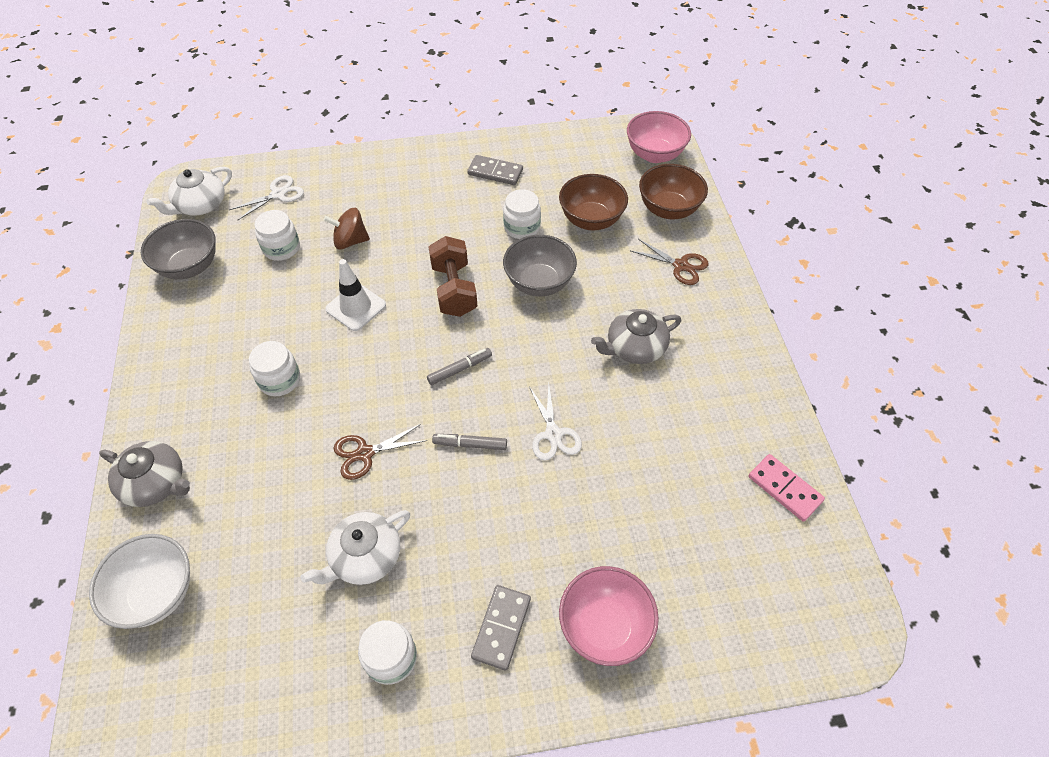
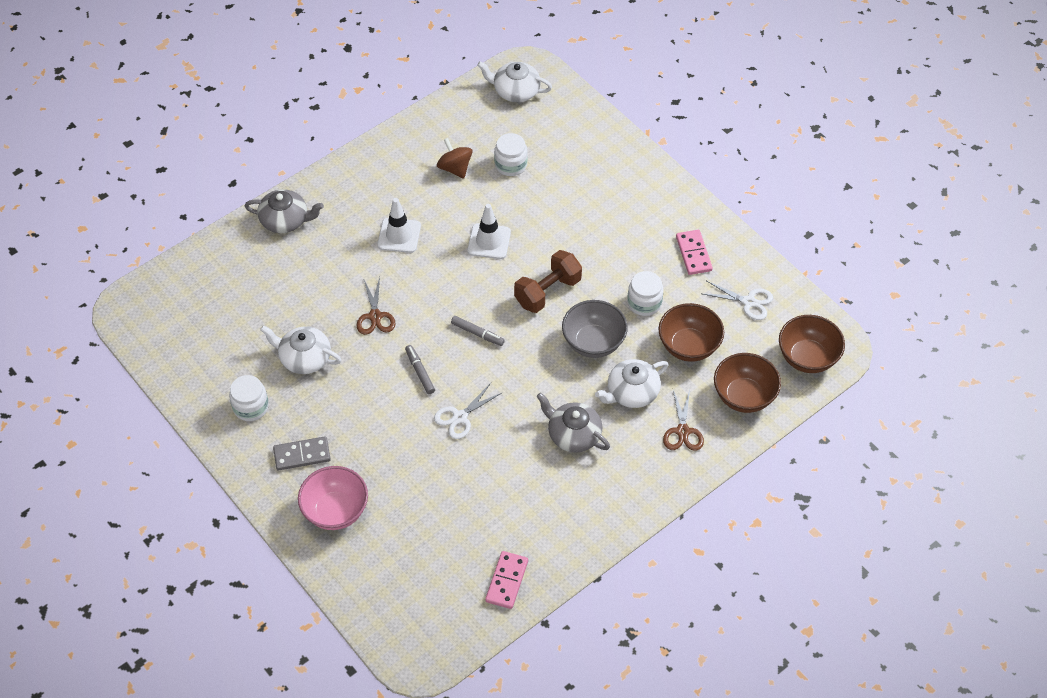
camera: 60 degrees right, 0 degrees up
white bowl [89,534,190,629] -> none
grey teapot [99,441,190,507] -> grey teapot turned 75 degrees counterclockwise [245,189,324,233]
grey bowl [141,219,216,279] -> none
white scissors [229,175,304,220] -> white scissors moved to [703,281,773,320]
white jar [249,341,300,396] -> white traffic cone [377,198,421,253]
brown spinning top [324,208,370,250] -> brown spinning top moved to [437,138,472,179]
brown scissors [333,424,428,480] -> brown scissors turned 135 degrees counterclockwise [357,277,395,335]
grey domino [467,155,523,185] -> pink domino [676,230,713,275]
pink bowl [627,111,691,163] -> brown bowl [779,315,845,373]
none -> white teapot [595,359,669,408]

